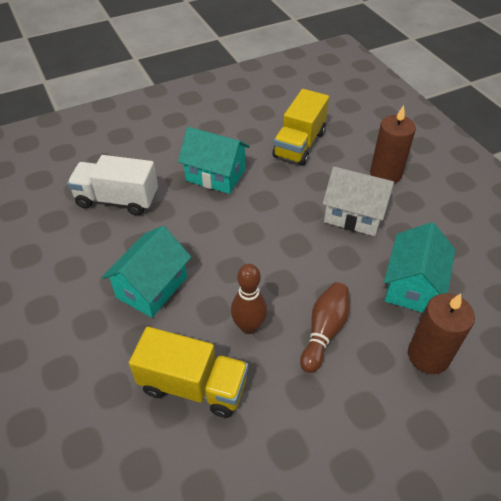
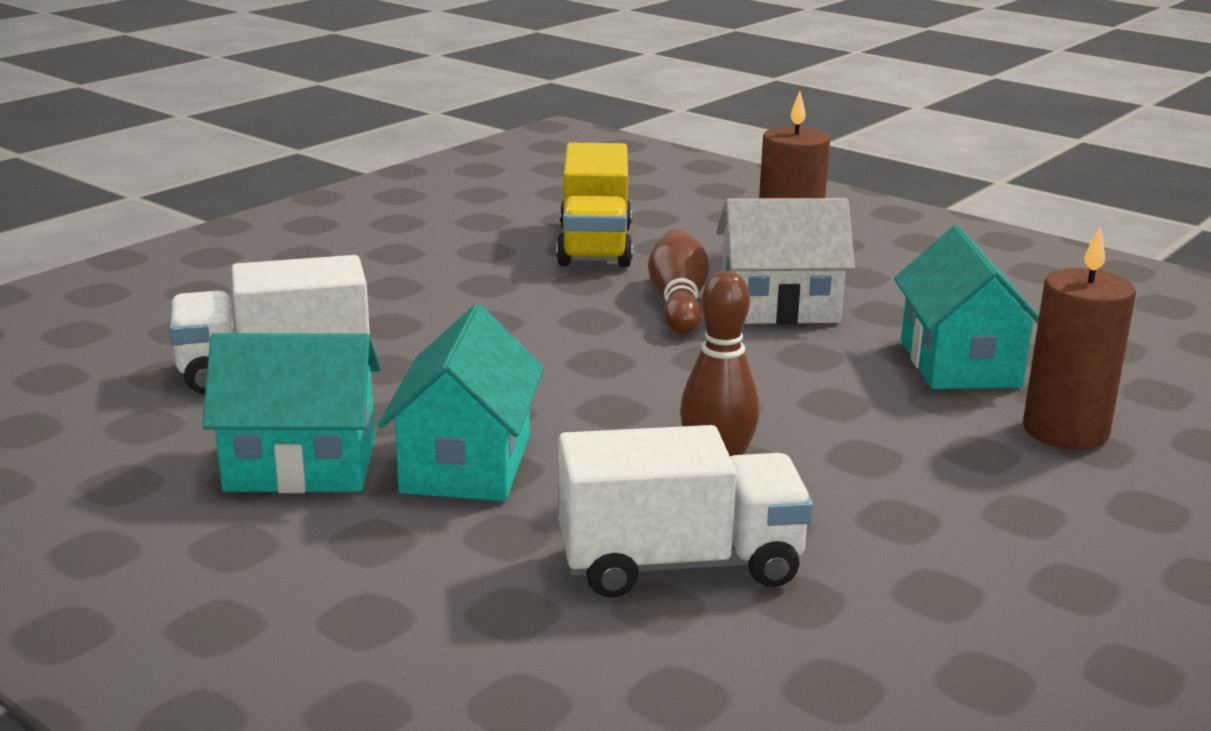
camera: 25 degrees left, 25 degrees down
yellow truck [129,327,248,418] -> white truck [558,425,813,598]
turquoise house [178,127,250,194] -> turquoise house moved to [202,333,381,493]
brown bowling pin [300,282,349,373] -> brown bowling pin moved to [648,229,709,334]

